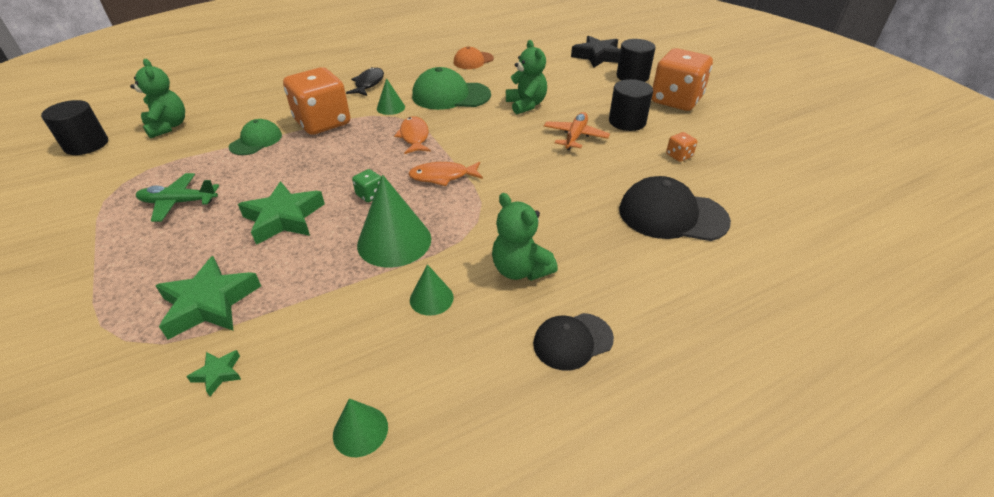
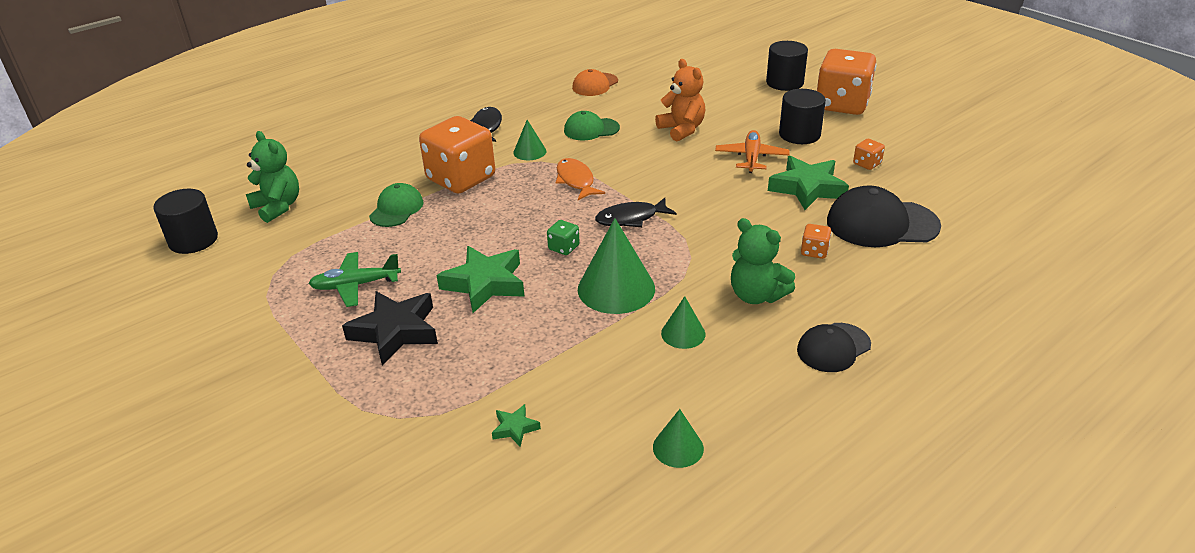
camera: 10 degrees left, 5 degrees down
green star [155,256,261,340] -> green star moved to [768,156,849,210]
orange fish [408,162,483,186] -> black fish [595,198,676,227]
green cap [412,67,491,110] -> green cap [564,111,620,140], size x0.61
green teddy bear [506,40,547,114] -> orange teddy bear [655,59,705,142]
black star [571,36,620,68] -> black star moved to [342,291,438,365]
none -> orange dice [801,224,832,259]

